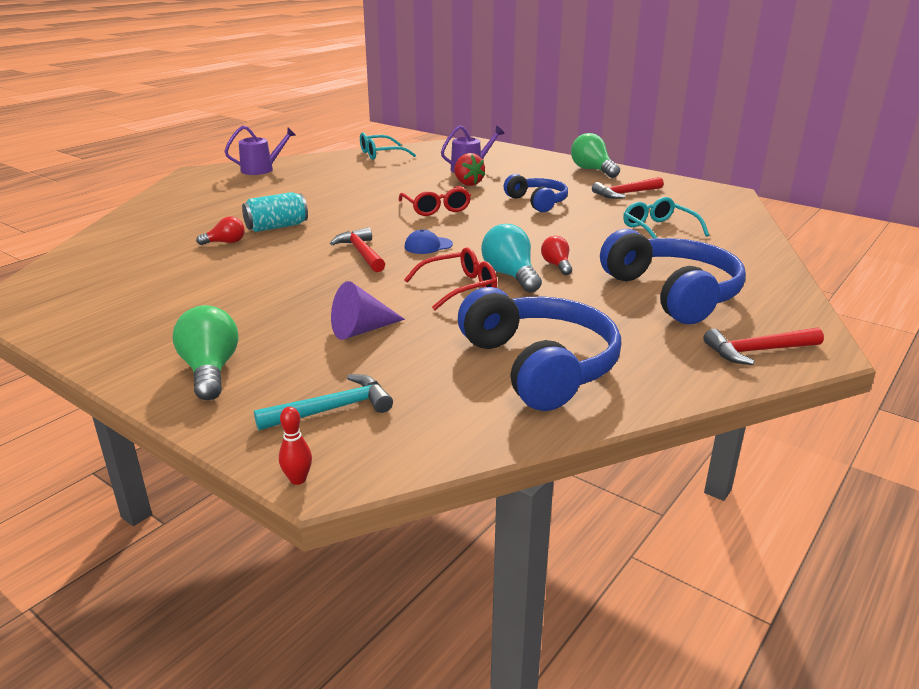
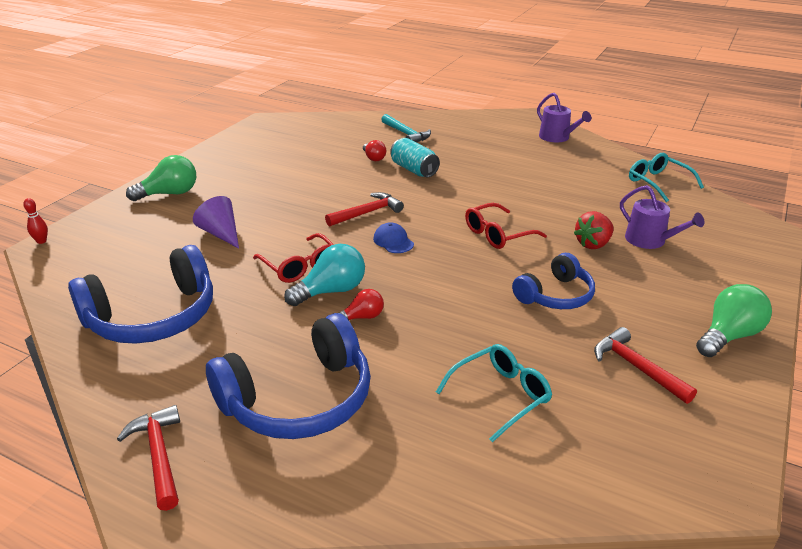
camera: 80 degrees right, 5 degrees up
turquoise hammer [254,374,393,430] -> turquoise hammer moved to [381,114,431,143]

